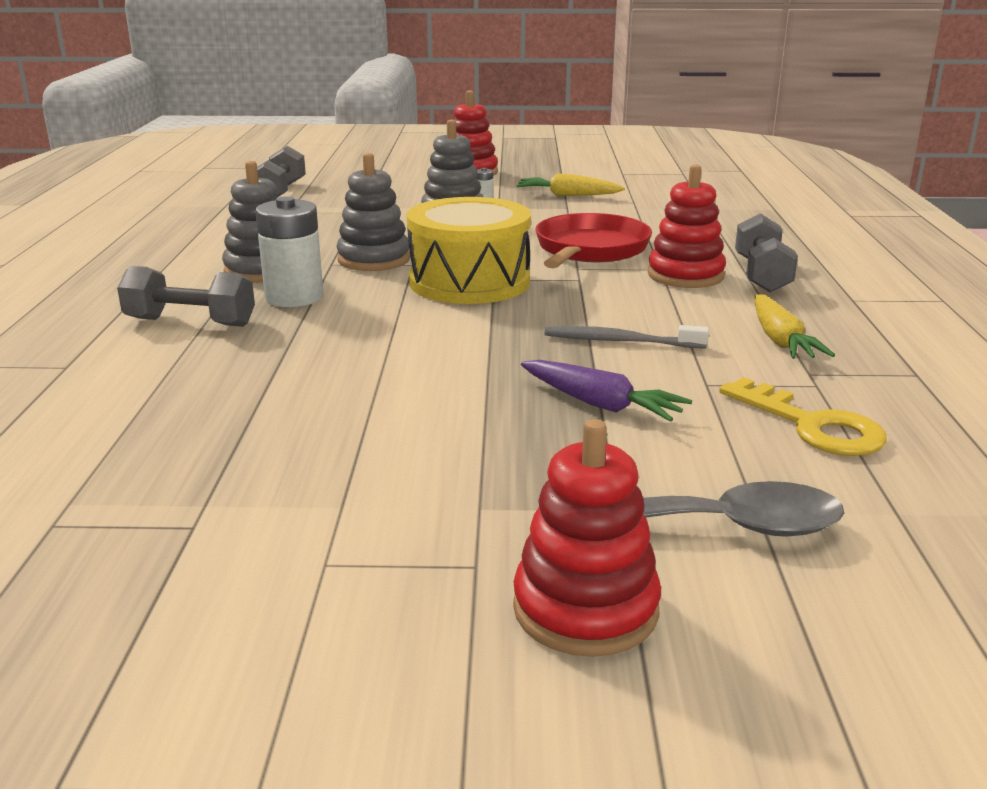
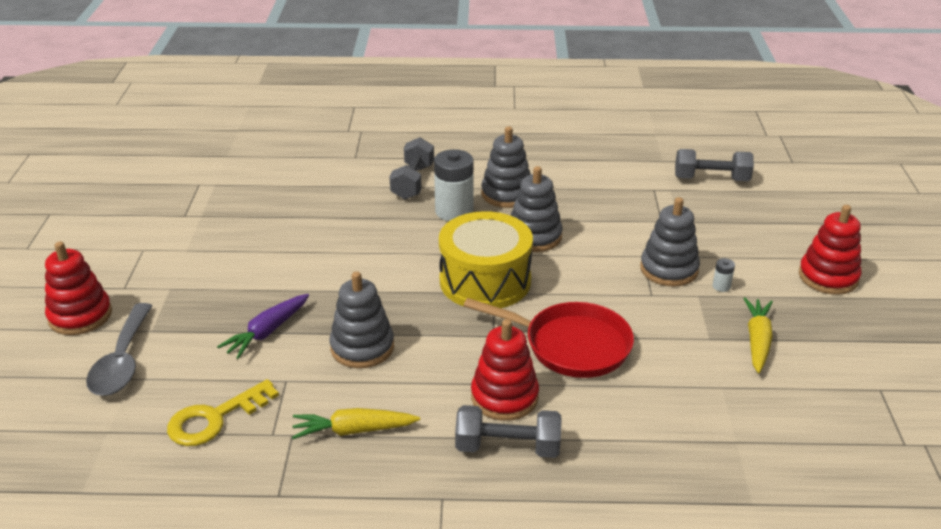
camera: 90 degrees right, 10 degrees up
grey toothbrush [545,325,709,349] -> grey stacking toy [330,272,394,368]

